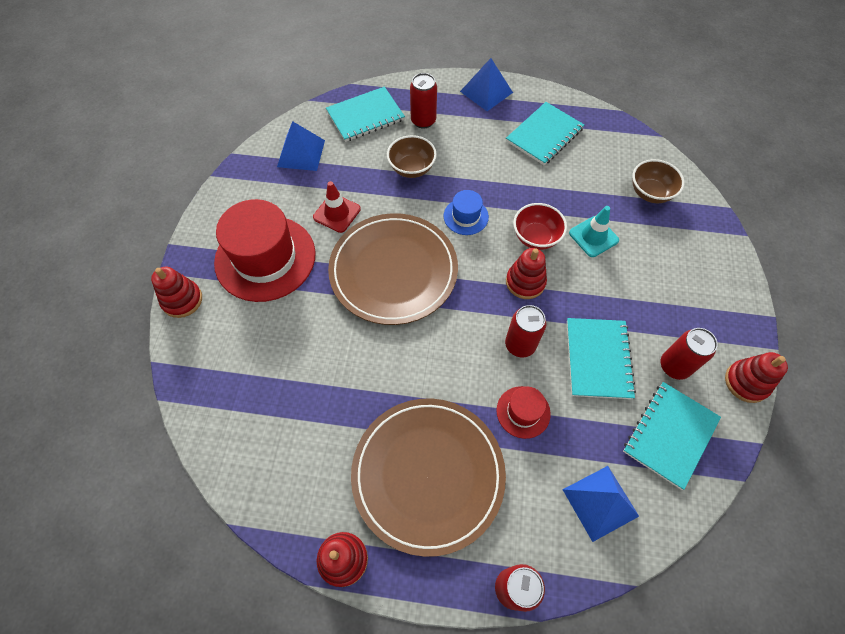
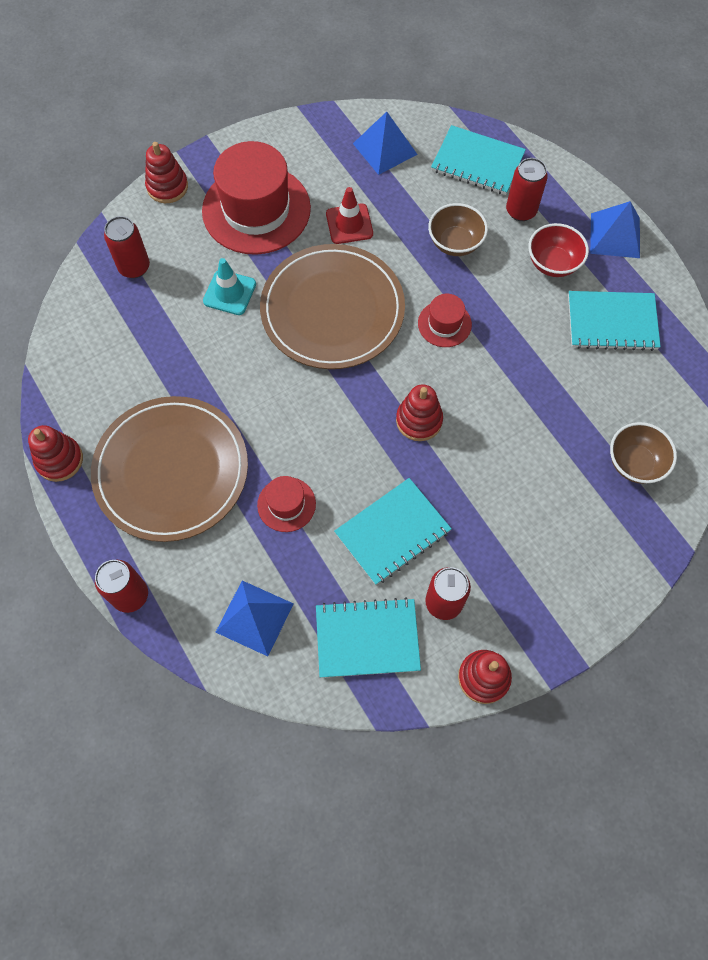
camera: 50 degrees right, 5 degrees up
blue hat [443,190,489,235] -> red hat [418,294,472,347]
red can [505,305,546,358] -> red can moved to [104,216,150,278]
red bowl [513,203,567,250] -> red bowl moved to [528,223,589,277]
turquoise traffic cone [569,206,619,257] -> turquoise traffic cone moved to [203,258,256,315]

